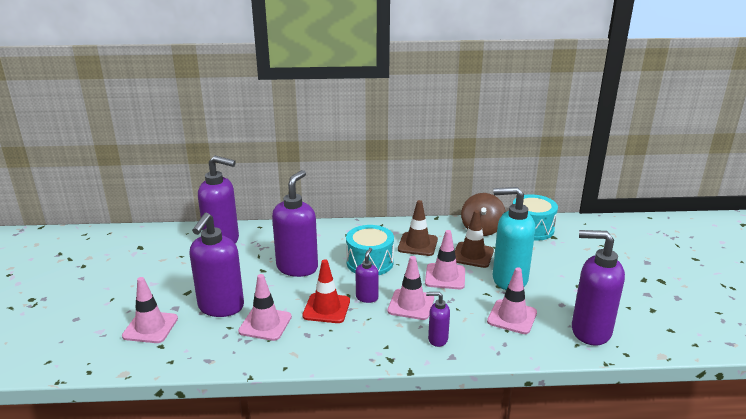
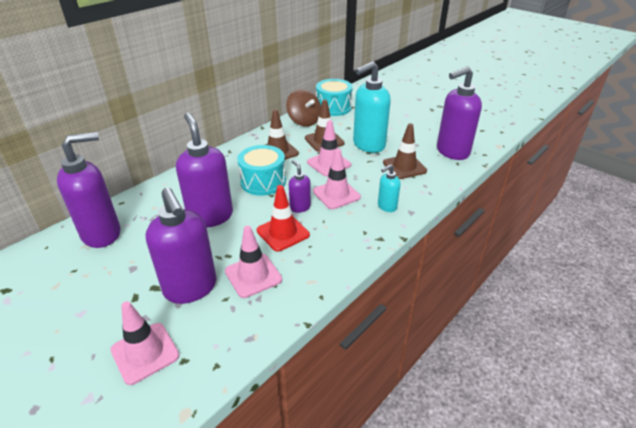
camera: 45 degrees left, 10 degrees up
purple soap dispenser [426,292,450,347] -> turquoise soap dispenser [378,164,401,212]
pink traffic cone [487,267,537,334] -> brown traffic cone [383,123,427,179]

